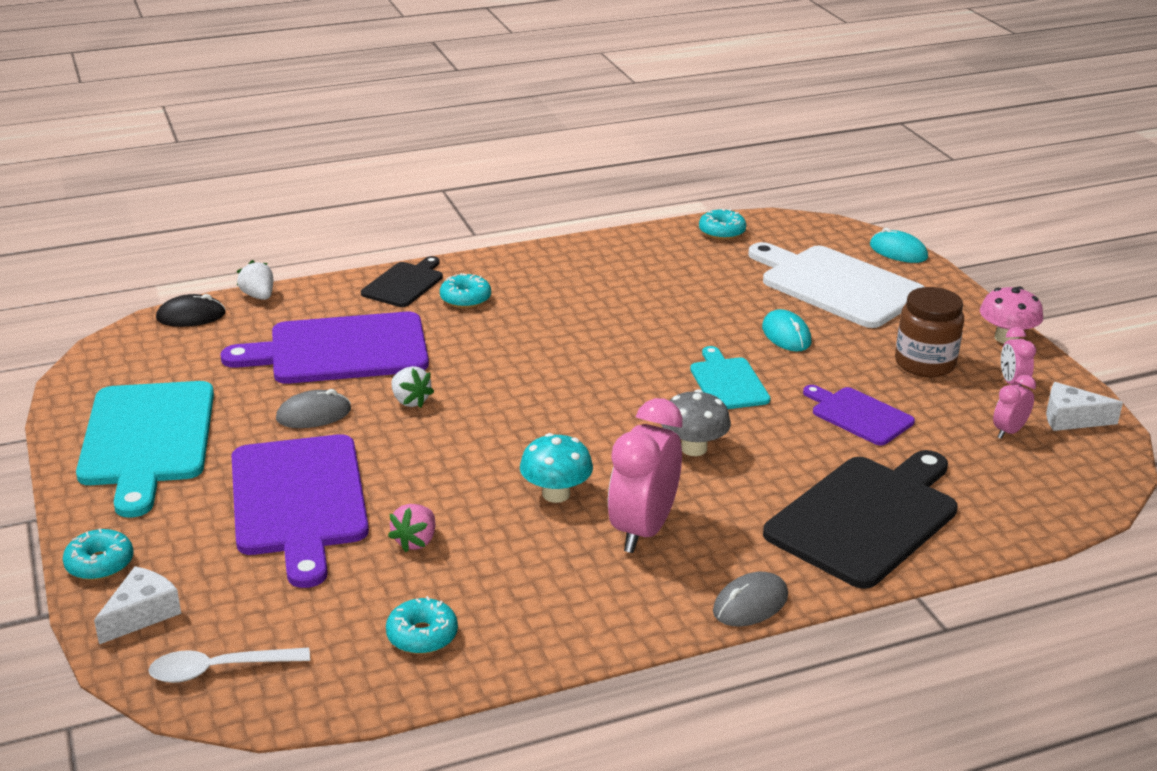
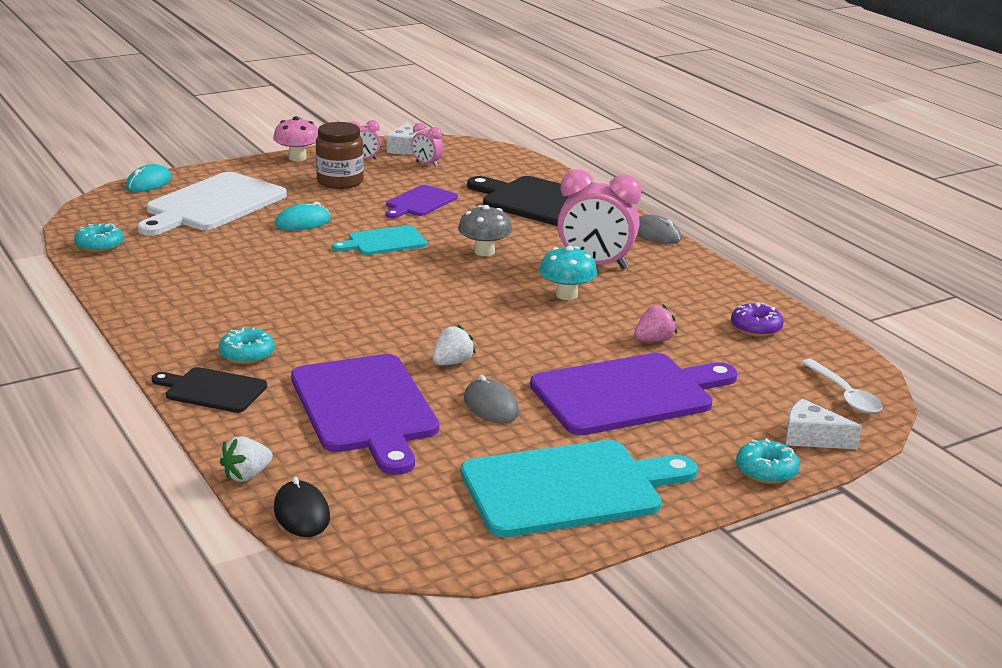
camera: 100 degrees left, 5 degrees down
turquoise donut [386,596,458,654] -> purple donut [731,302,784,337]
pink strawberry [388,504,435,552] -> pink strawberry turned 45 degrees counterclockwise [634,304,677,342]

